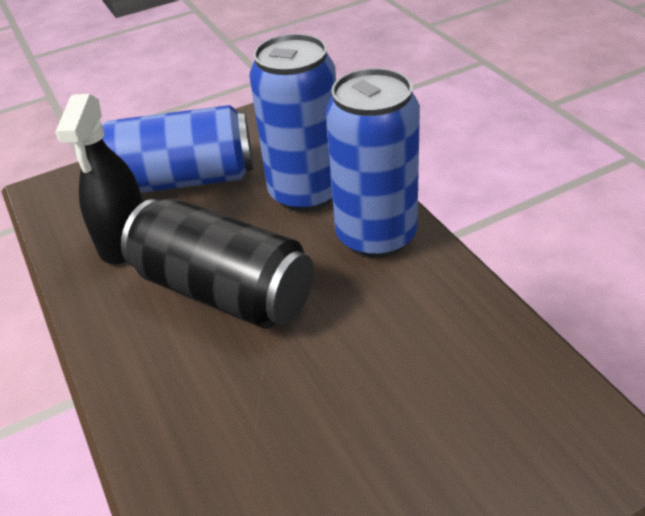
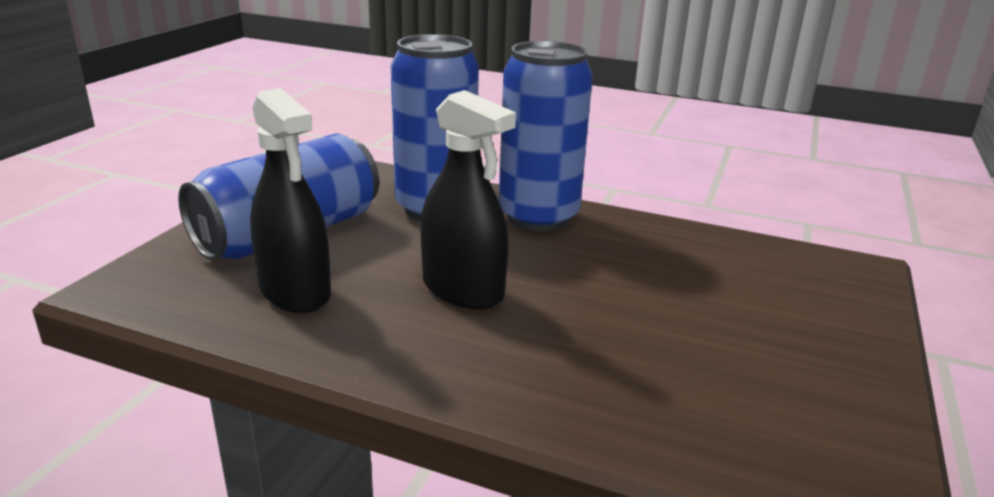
camera: 45 degrees left, 15 degrees down
black can [121,198,314,329] -> black spray bottle [421,90,516,309]

